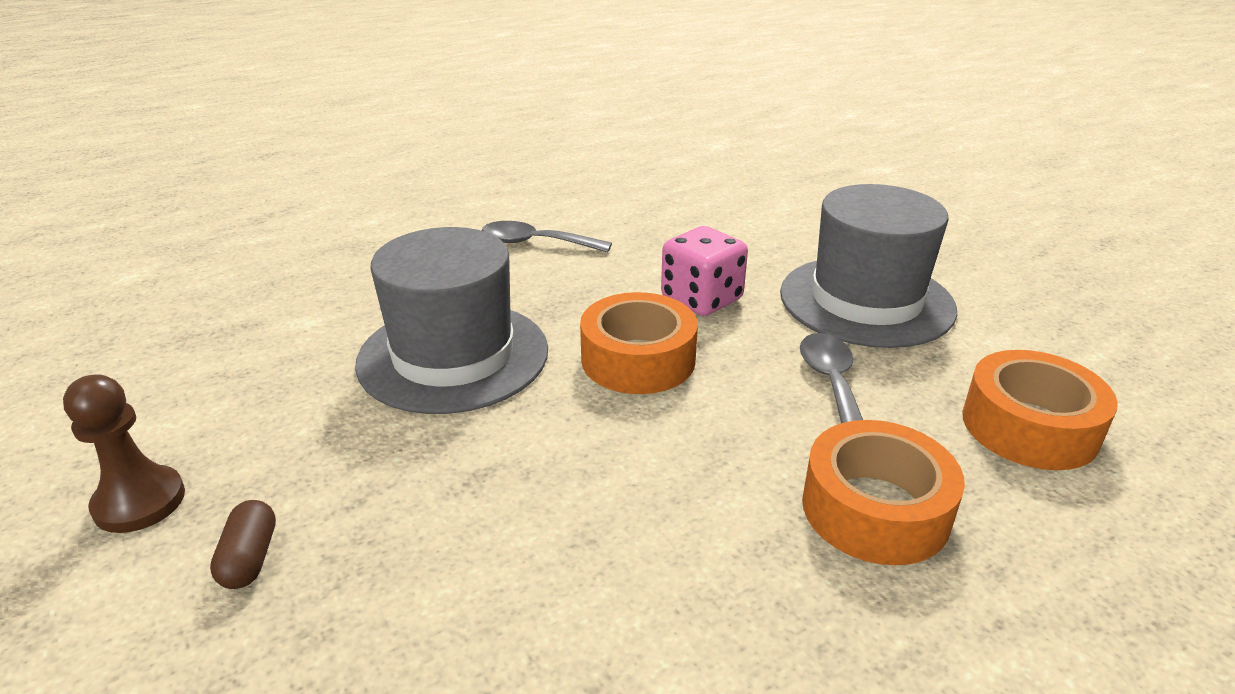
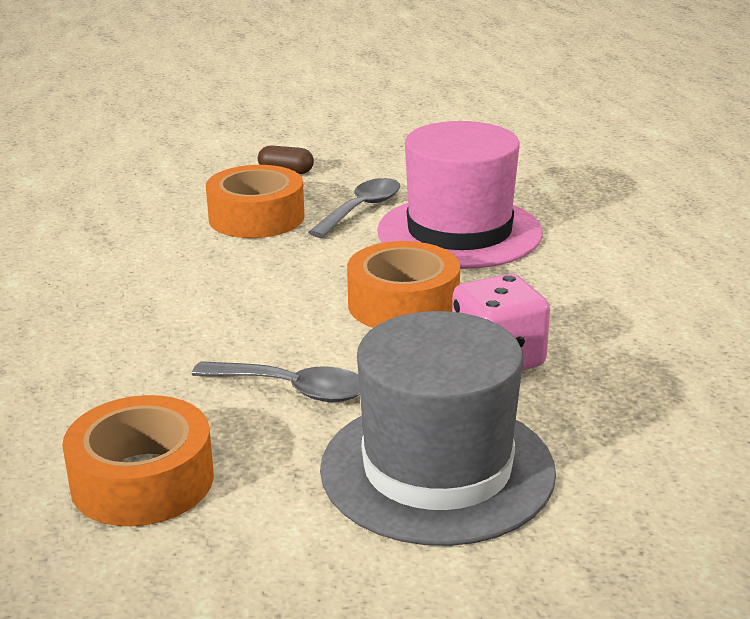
camera: 110 degrees right, 5 degrees down
brown pawn [63,374,185,533] -> none
grey hat [355,227,548,414] -> pink hat [377,121,543,269]
grey spoon [482,221,612,252] -> grey spoon moved to [308,178,400,238]
orange tape [802,420,965,565] -> orange tape moved to [206,165,305,238]

